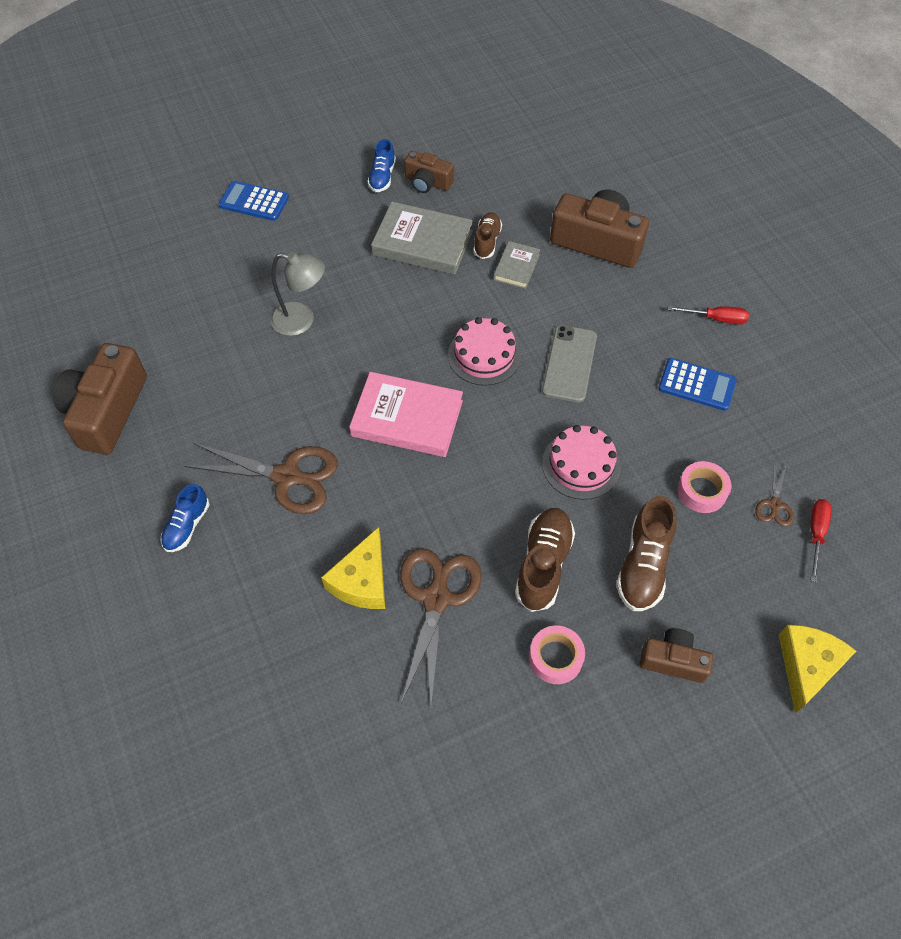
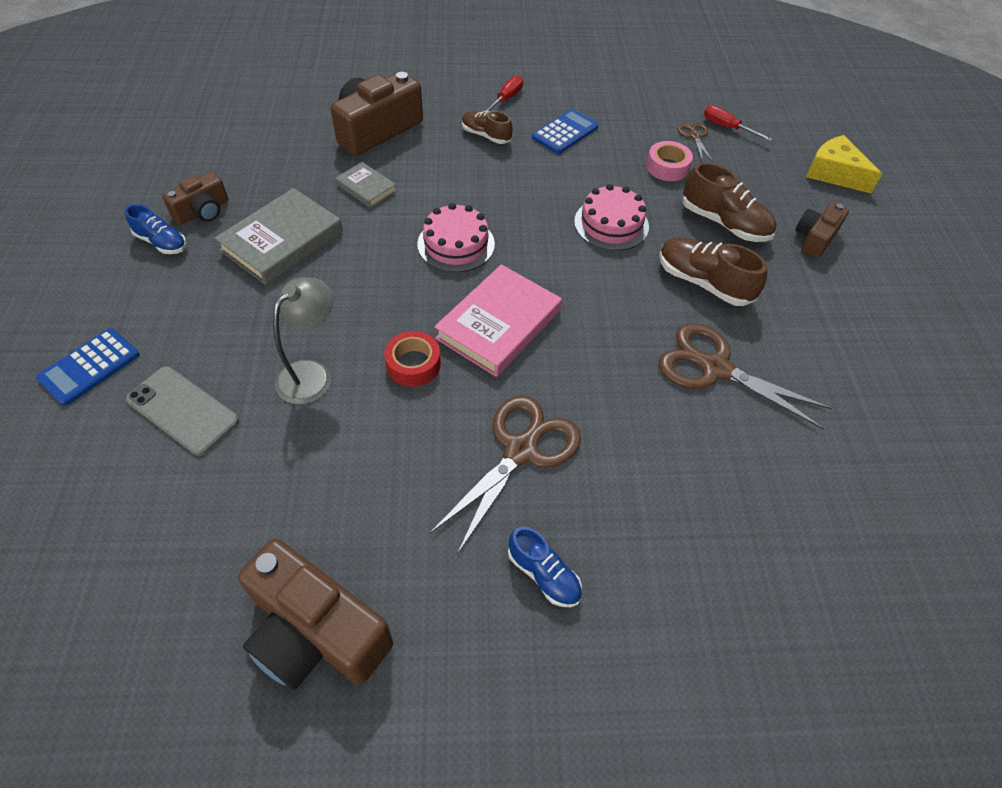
camera: 70 degrees left, 5 degrees down
yellow cheese [321,527,385,609] -> none
brown shoe [473,212,502,259] -> brown shoe moved to [462,111,513,144]
pink tape [529,626,585,684] -> none
grey phone [542,325,597,403] -> grey phone moved to [126,367,239,456]
brown scissors [755,460,794,527] -> brown scissors turned 135 degrees counterclockwise [677,123,713,162]
none -> red tape [384,331,441,387]

